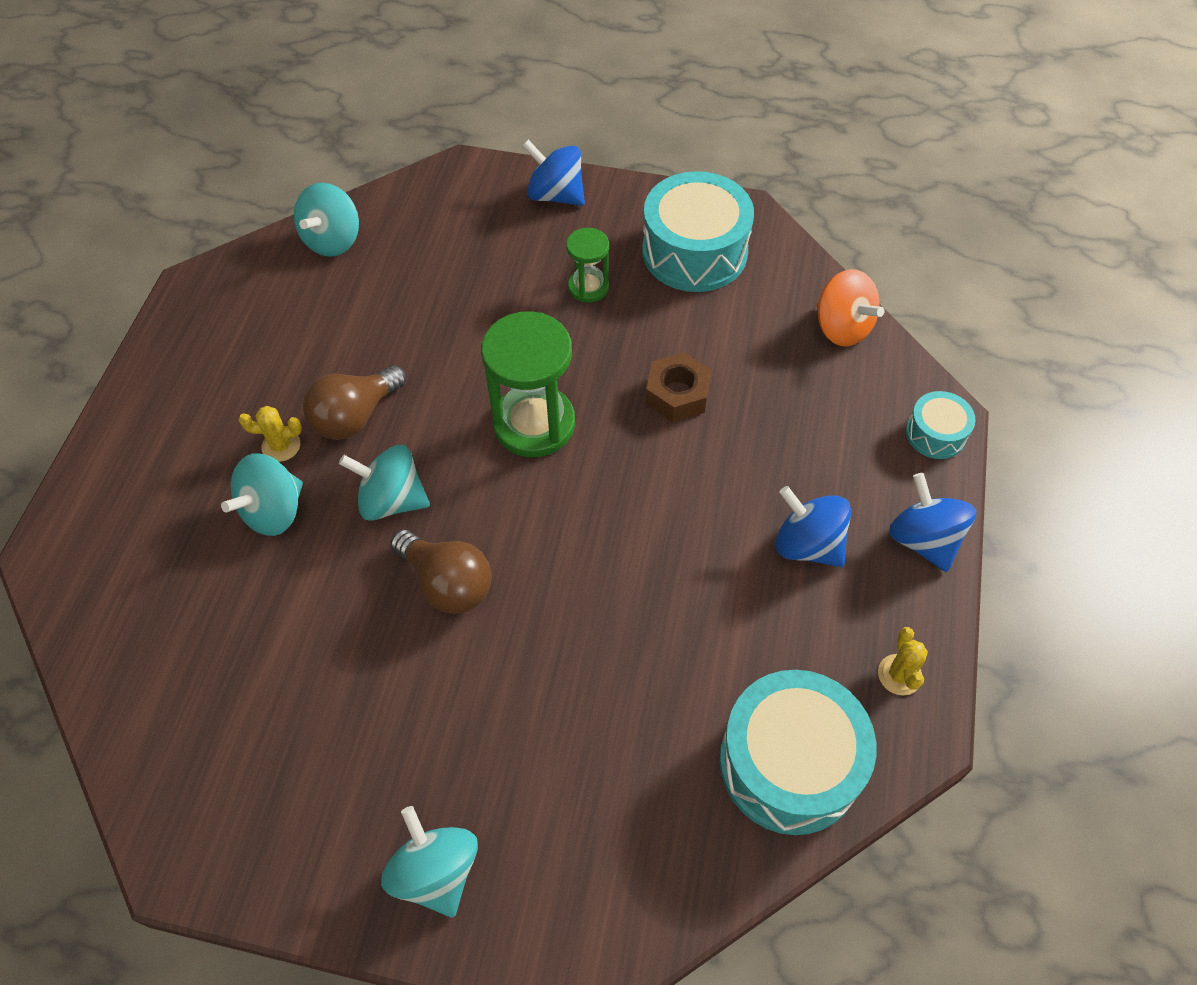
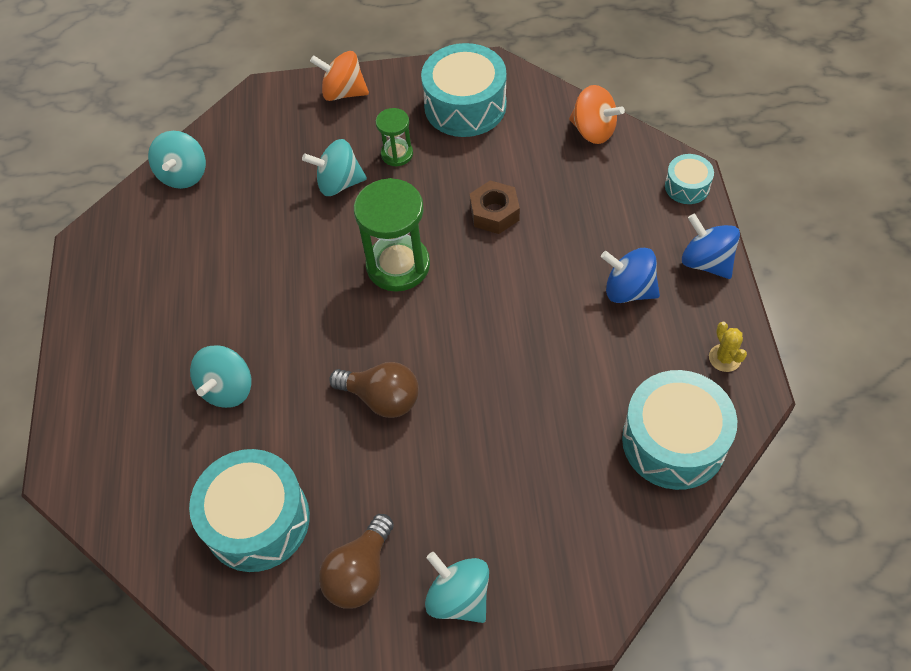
camera: 15 degrees left, 0 degrees up
yellow cactus [239,406,302,462] -> none
brown light bulb [303,365,406,440] -> brown light bulb moved to [319,514,394,609]
turquoise spinning top [339,445,430,521] -> turquoise spinning top moved to [302,139,367,196]
blue spinning top [522,140,585,206] -> orange spinning top [310,51,369,101]
none -> turquoise drum [189,449,310,572]

